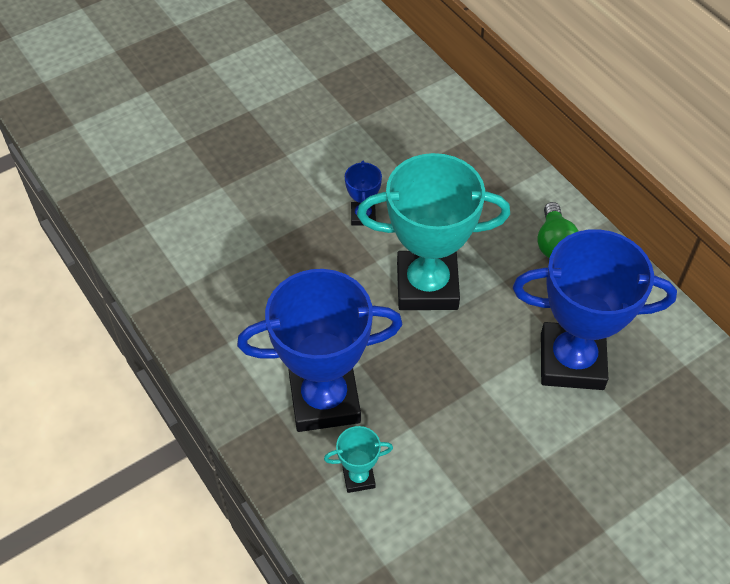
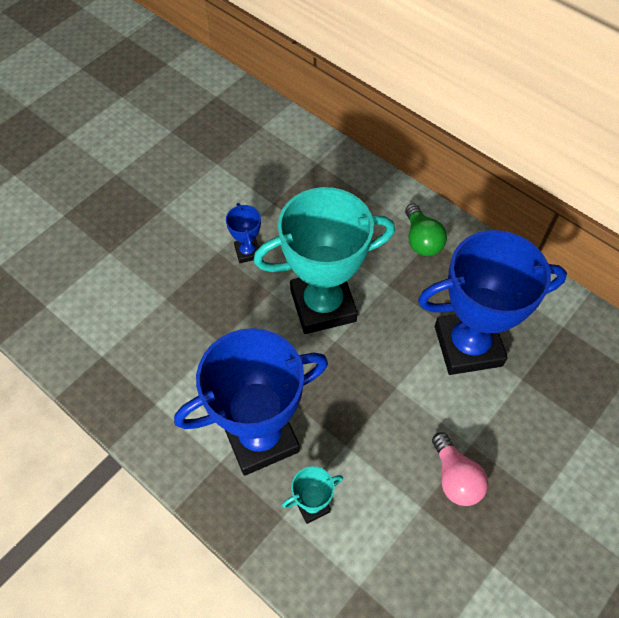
camera: 15 degrees left, 5 degrees up
none -> pink light bulb [432,432,488,506]

